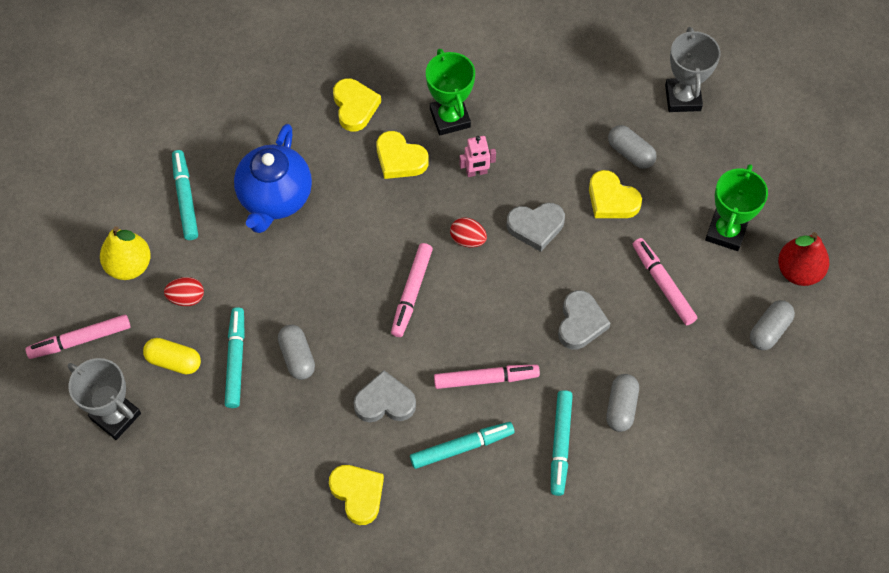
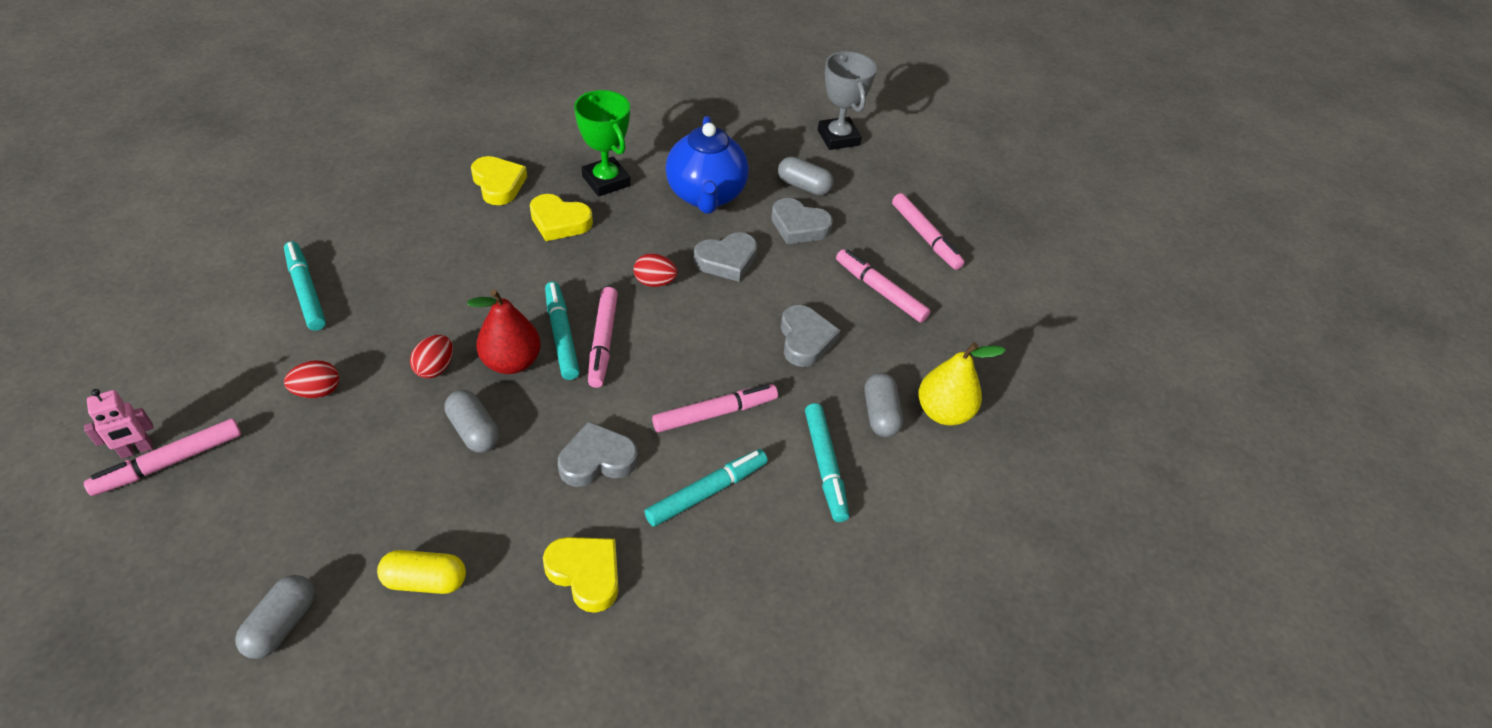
camera: 20 degrees left, 15 degrees down
grey trophy [68,358,141,440] -> none
yellow pear [100,226,151,280] -> yellow pear moved to [918,342,1006,426]
yellow capsule [143,338,201,374] -> yellow capsule moved to [377,550,466,594]
turquoise marker [225,307,245,408] -> turquoise marker moved to [545,282,580,380]
blue teapot [234,124,312,233] -> blue teapot moved to [666,116,749,214]
pink robot [459,136,496,177] -> pink robot moved to [84,389,153,459]
yellow heart [589,170,642,218] -> grey heart [771,198,833,244]
green trophy [705,164,768,251] -> pink marker [892,193,964,270]
grey capsule [750,300,795,350] -> grey capsule moved to [235,575,315,659]
red pear [778,232,829,286] -> red pear moved to [467,289,541,374]
none -> red egg [410,335,453,378]

